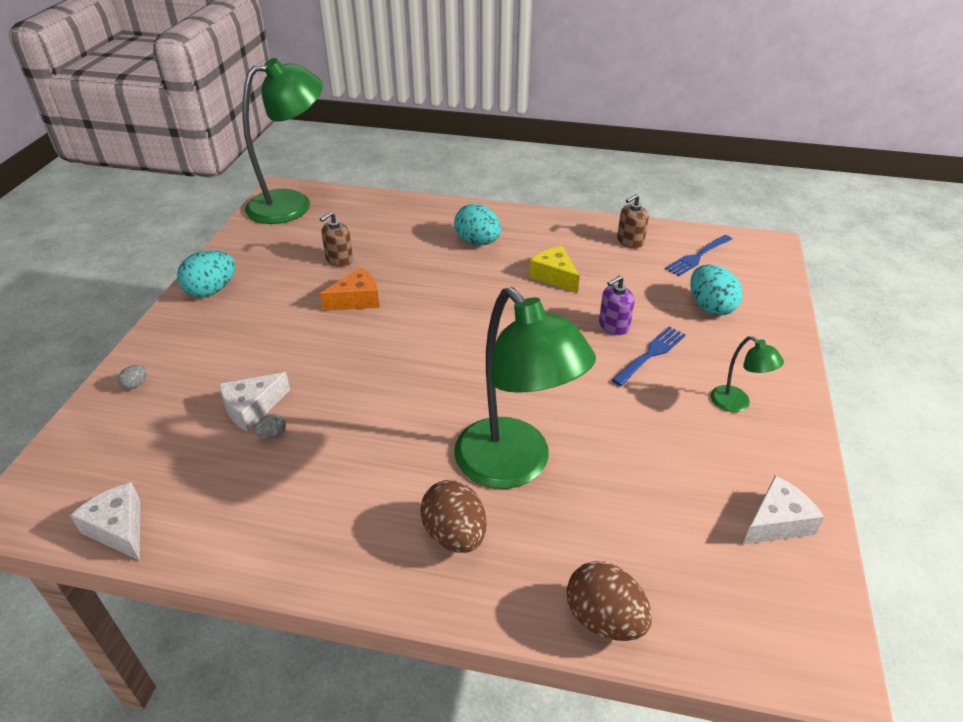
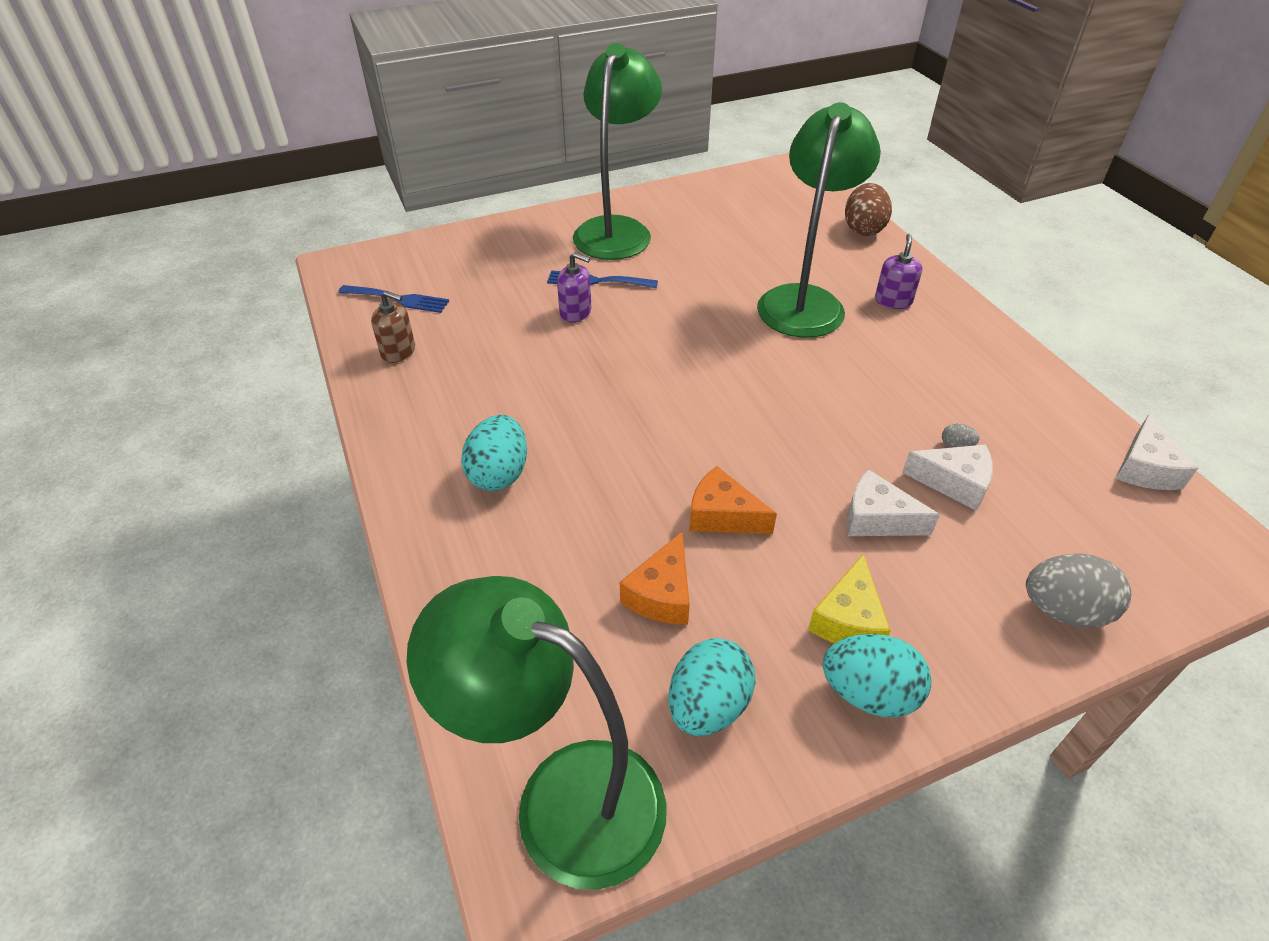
camera: 125 degrees left, 5 degrees up
grey egg [117,365,147,390] -> grey egg [1026,553,1131,628], size x2.28
brown soap dispenser [320,212,353,267] -> orange cheese [620,532,690,625]
brown egg [420,480,486,553] -> purple soap dispenser [875,234,922,309]
yellow cheese [529,246,580,293] -> yellow cheese moved to [808,554,891,643]
turquoise egg [690,264,743,316] -> turquoise egg moved to [669,638,756,736]
green lamp [711,336,784,412] -> green lamp [573,43,662,260], size x2.30
white cheese [742,475,824,545] -> white cheese moved to [846,469,940,536]

